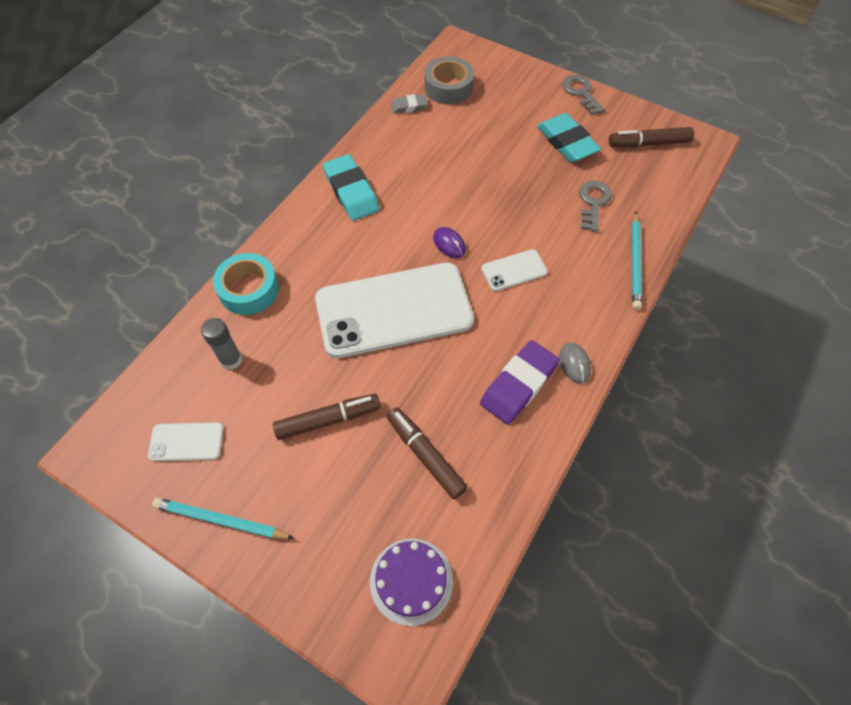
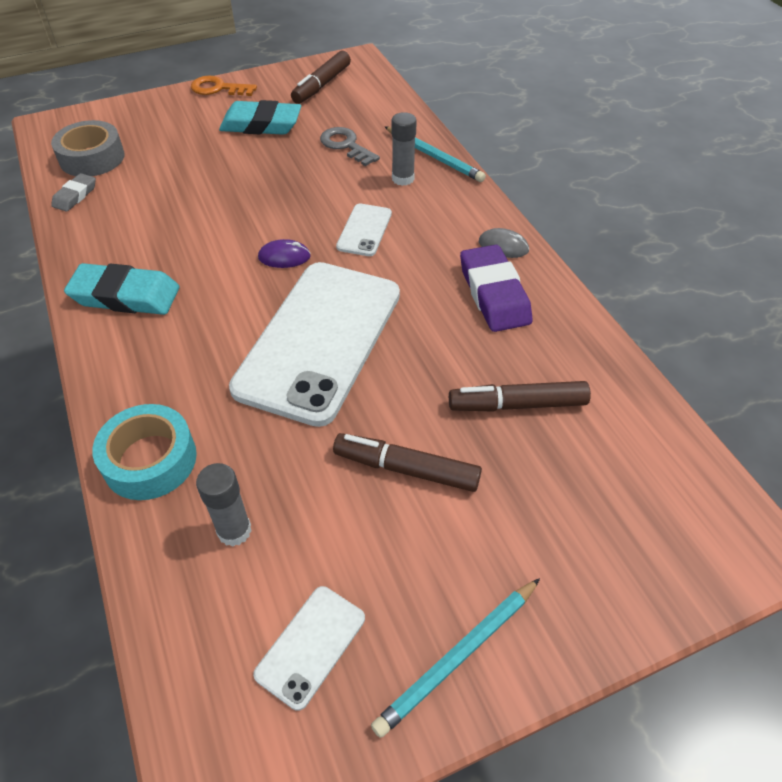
camera: 55 degrees left, 10 degrees down
brown marker [273,394,381,440] -> brown marker turned 90 degrees counterclockwise [333,433,482,492]
purple cake [370,539,453,626] -> none
grey key [563,75,605,115] -> orange key [191,75,257,96]
none -> grey glue stick [391,112,417,186]

